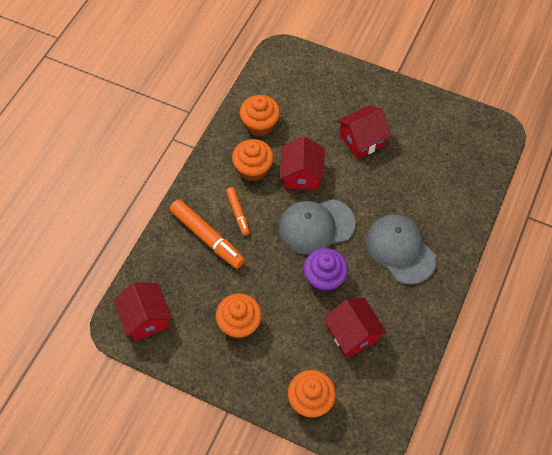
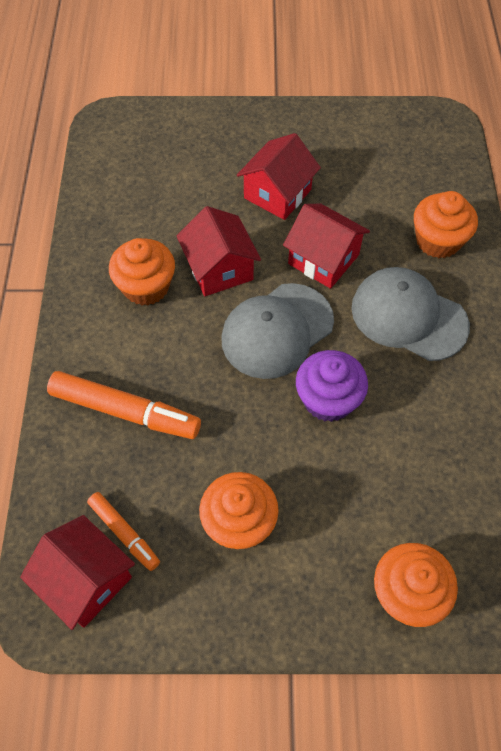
camera: 25 degrees left, 0 degrees up
orange marker [226,187,250,236] -> orange marker moved to [87,492,160,571]
orange cupcake [240,95,280,136] -> orange cupcake moved to [414,191,478,258]
red house [324,298,387,358] -> red house moved to [283,204,370,289]

